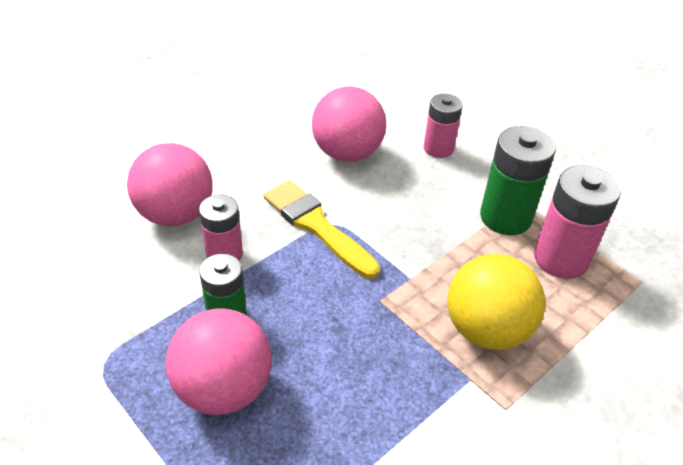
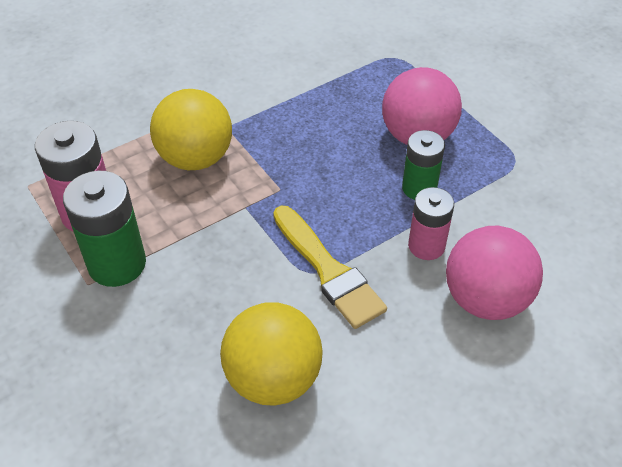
camera: 170 degrees left, 5 degrees up
pink ball [312,87,386,162] -> yellow ball [220,302,323,406]
pink battery [424,94,463,158] -> none

